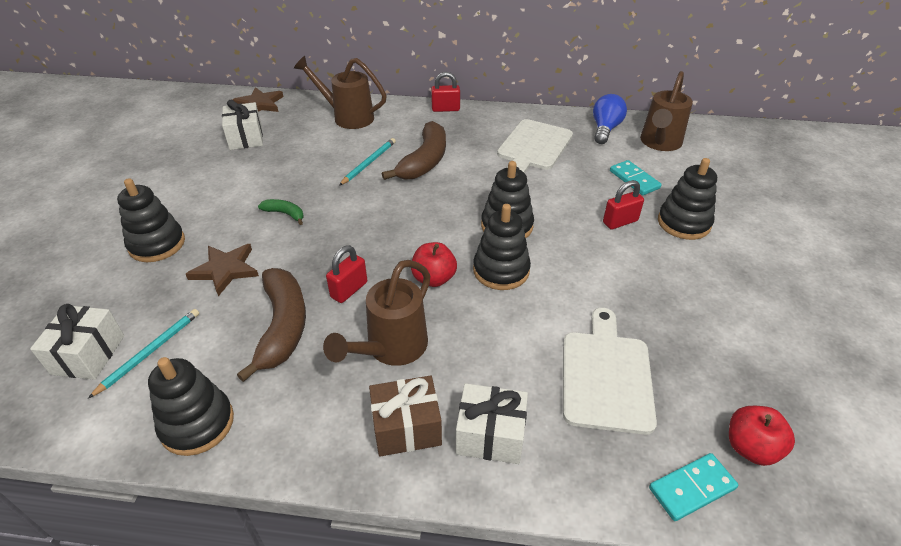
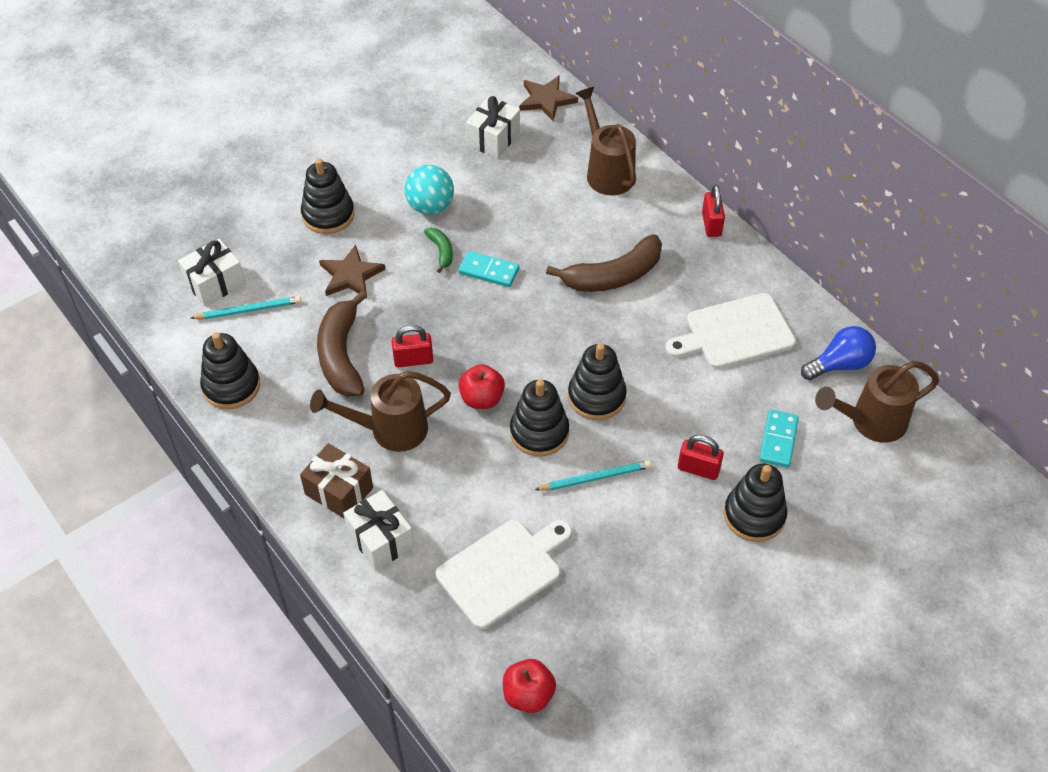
camera: 45 degrees right, 10 degrees up
brown banana [237,268,306,382] -> brown banana turned 135 degrees clockwise [317,291,367,397]
turquoise pencil [339,138,396,185] -> turquoise pencil moved to [535,460,652,491]
red padlock [431,72,460,112] -> red padlock turned 45 degrees clockwise [702,185,725,237]
turquoise domino [649,453,738,521] -> turquoise domino moved to [458,251,519,287]
none -> turquoise ball [405,165,454,215]

